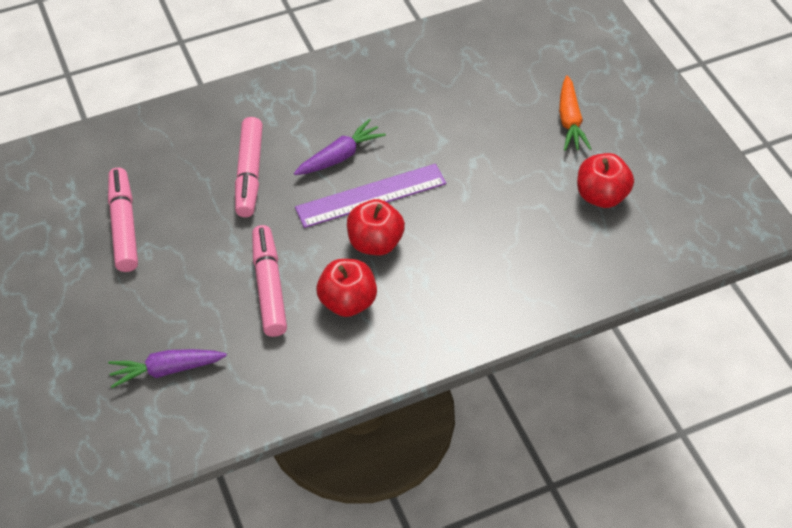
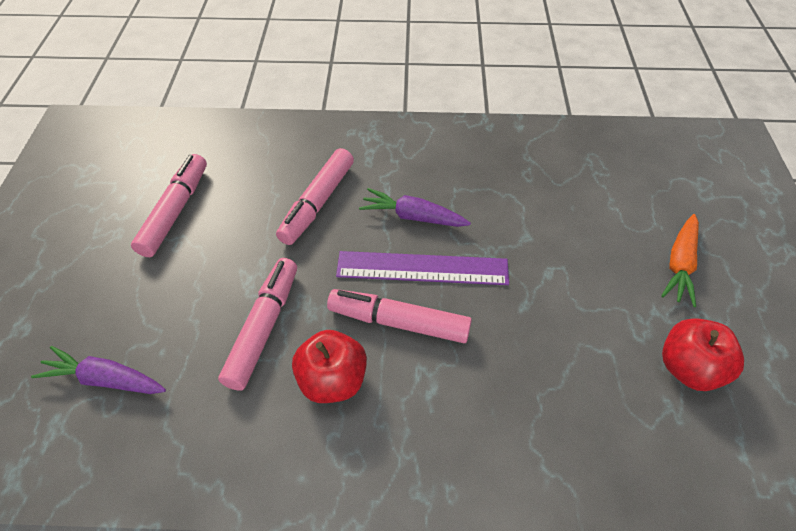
camera: 25 degrees right, 0 degrees up
purple carrot [294,119,386,175] -> purple carrot turned 150 degrees counterclockwise [359,188,471,227]
red apple [347,199,405,255] -> pink marker [327,289,472,343]

